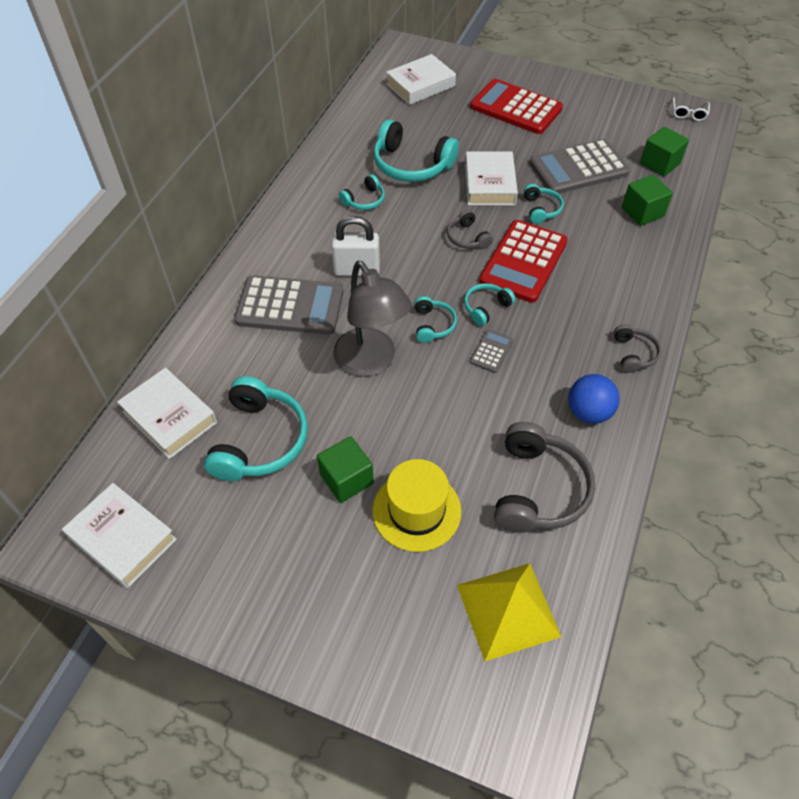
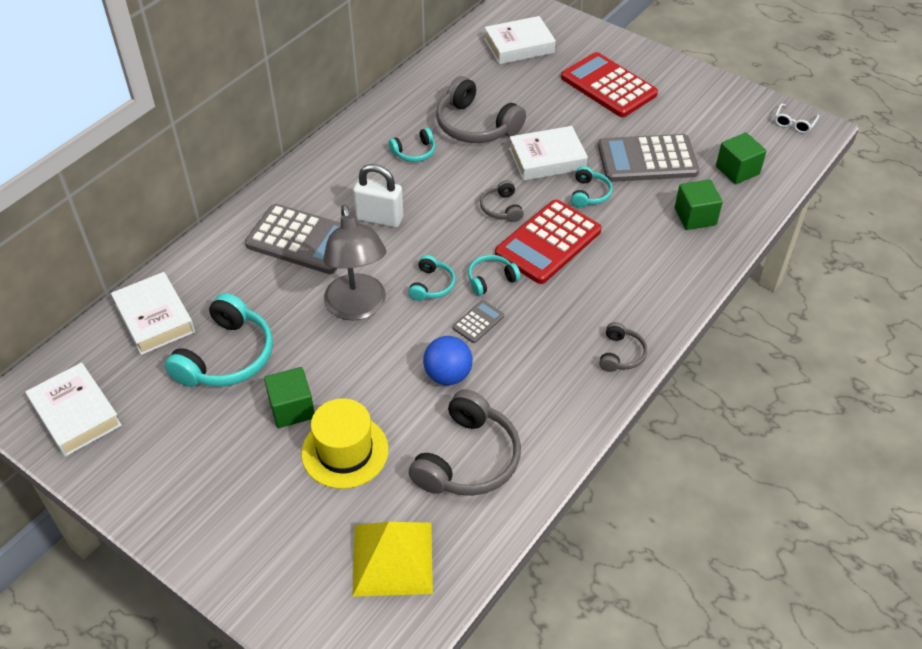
camera: 15 degrees right, 5 degrees down
turquoise headphones [373,119,459,182] -> grey headphones [436,76,526,143]
white book [465,151,518,206] -> white book turned 60 degrees clockwise [509,126,588,181]
blue ball [569,374,620,424] -> blue ball moved to [423,336,473,385]

